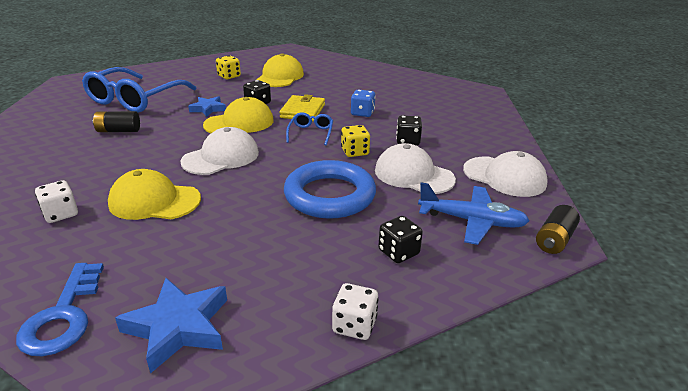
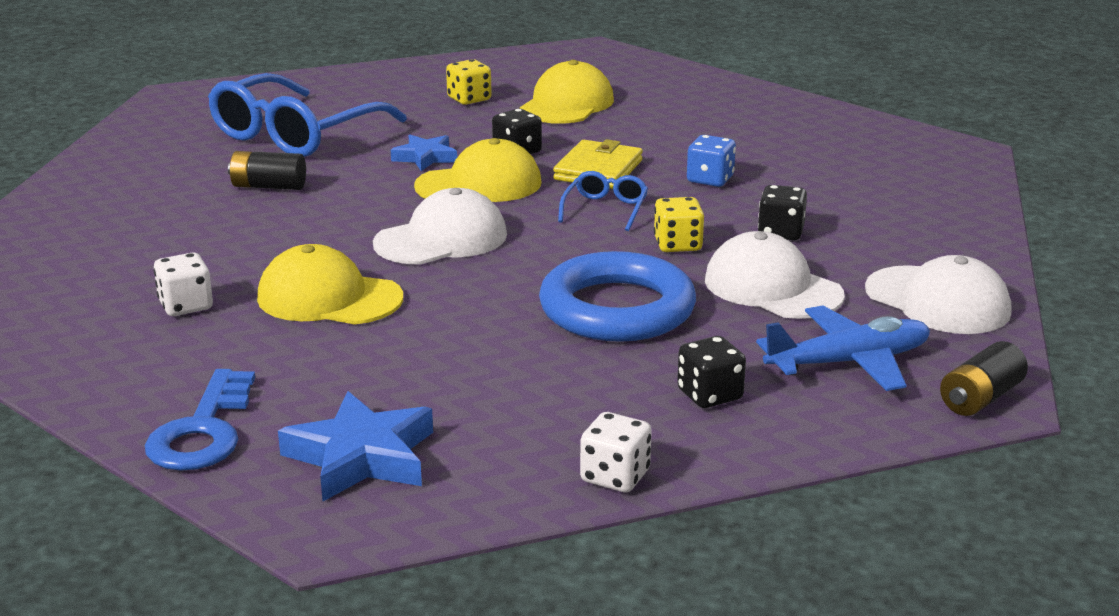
camera: 10 degrees right, 5 degrees down
blue plane [418,182,529,245] -> blue plane turned 45 degrees counterclockwise [756,306,930,391]

